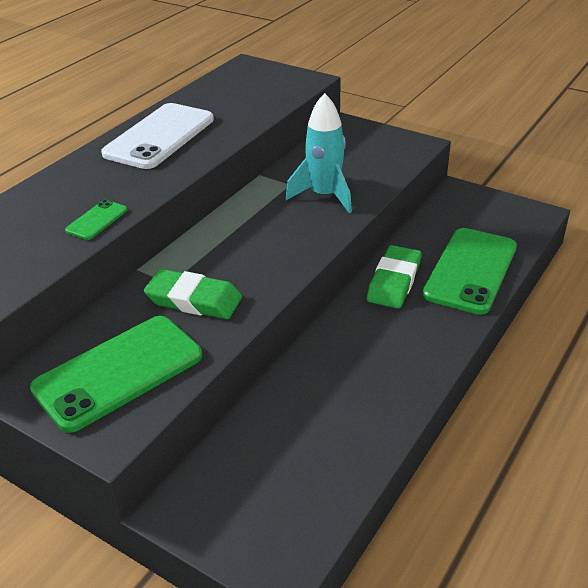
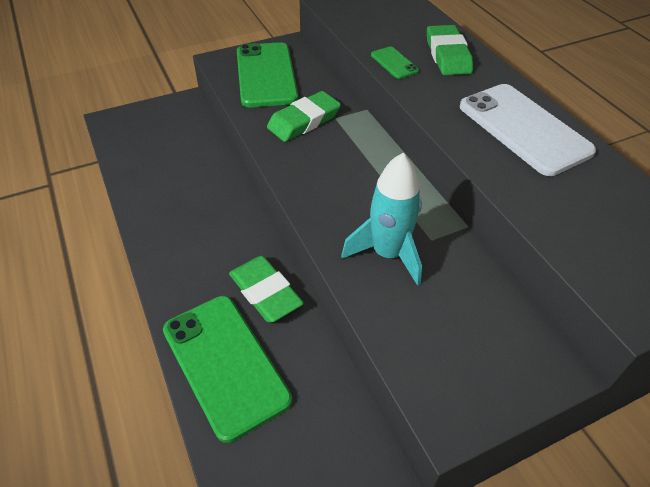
camera: 120 degrees right, 10 degrees up
none -> green eraser [427,25,473,75]

